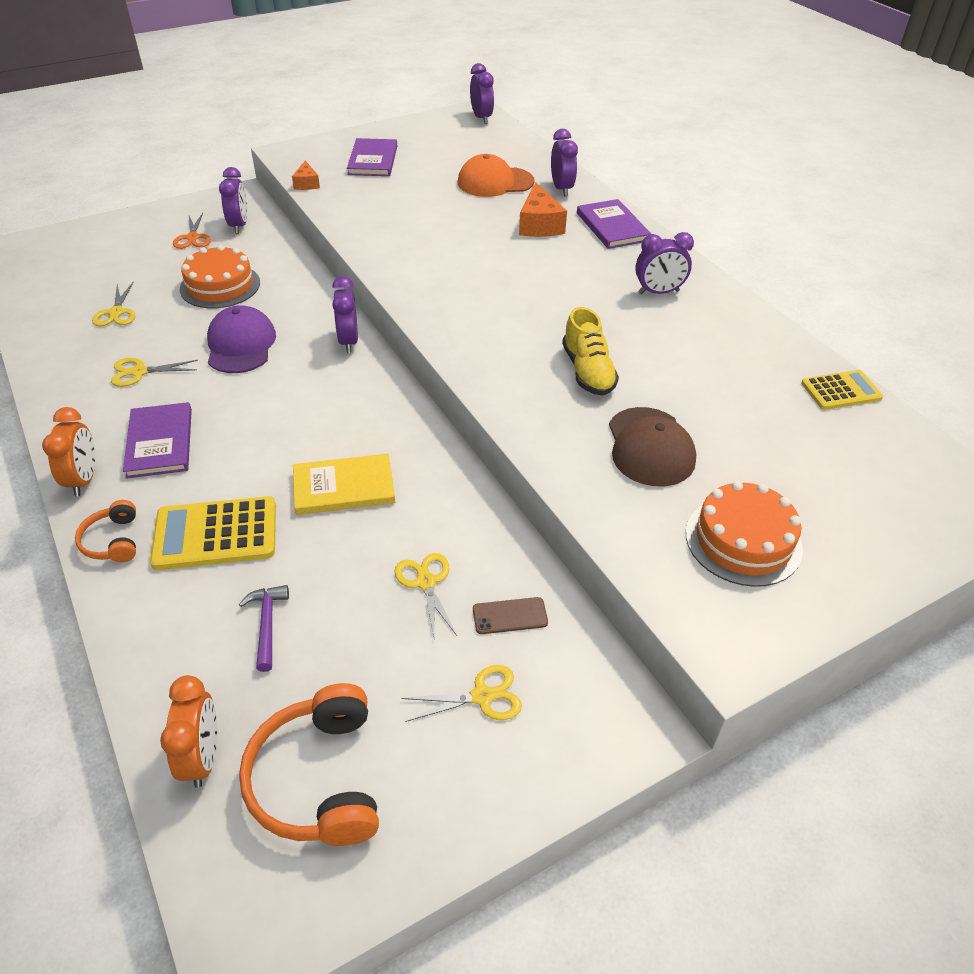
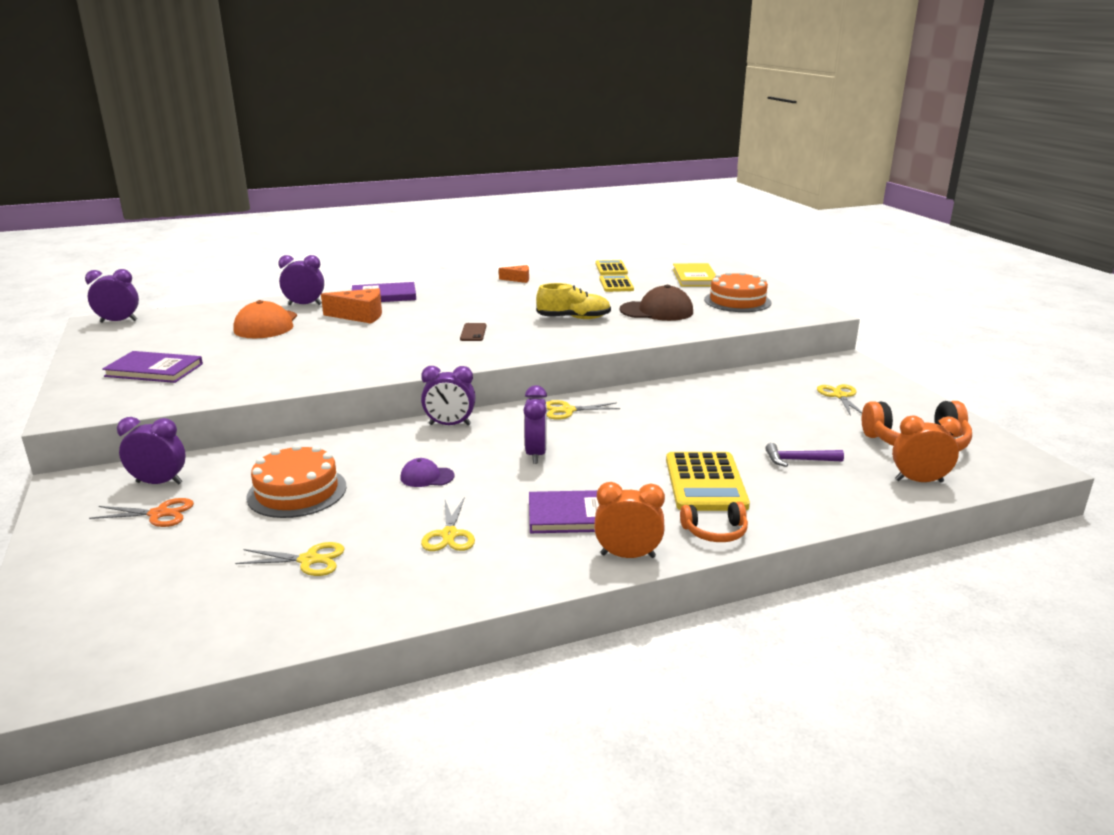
camera: 80 degrees left, 20 degrees down
purple cap [207,305,276,373] -> purple cap [400,458,454,487], size x0.53
orange cheese [292,161,320,190] -> orange cheese moved to [499,265,529,283]
yellow book [293,454,395,515] -> yellow book moved to [673,263,716,287]
yellow scissors [394,553,457,637] -> yellow scissors moved to [546,400,620,420]
brown phone [473,597,548,634] -> brown phone moved to [460,323,486,341]
purple clock [635,232,694,294] -> purple clock moved to [523,385,547,464]
none -> yellow calculator [599,275,634,292]

